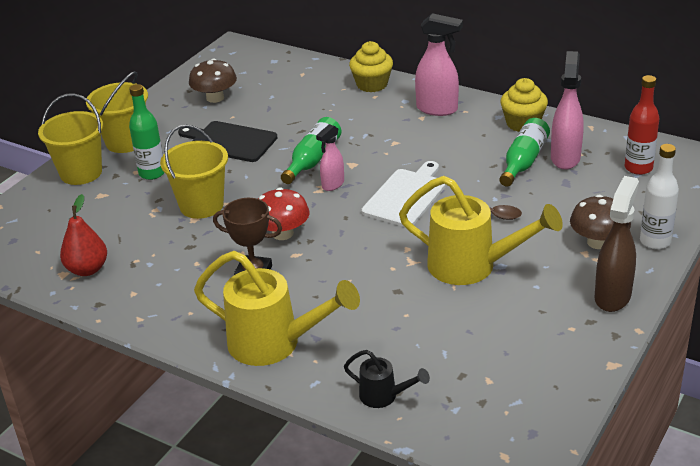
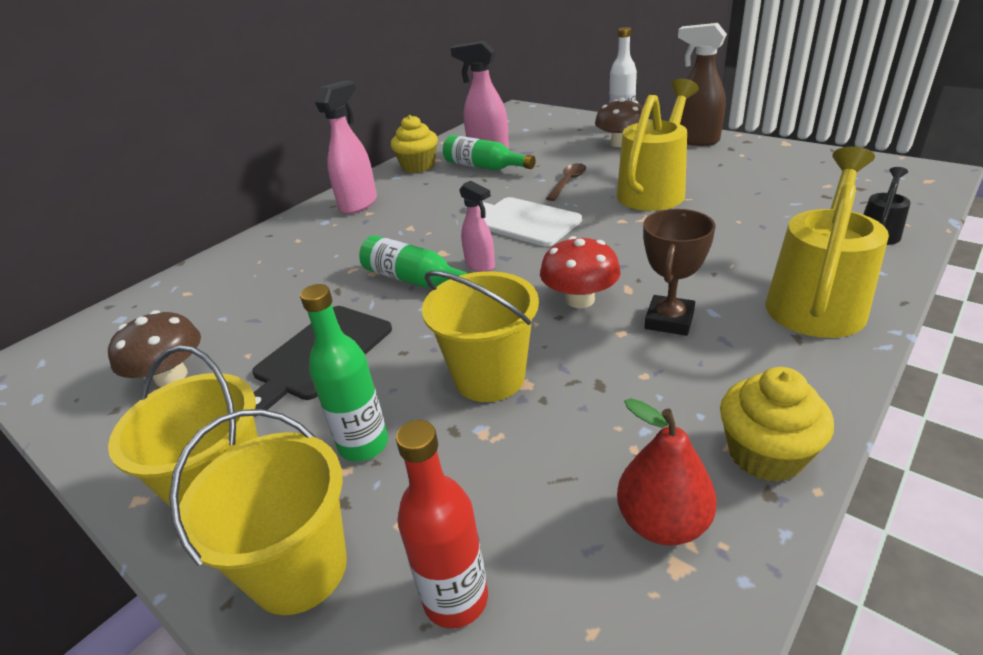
camera: 80 degrees left, 0 degrees up
yellow cupcake [349,41,393,92] -> yellow cupcake moved to [720,367,834,482]
red bottle [625,75,660,175] -> red bottle moved to [396,420,488,629]

